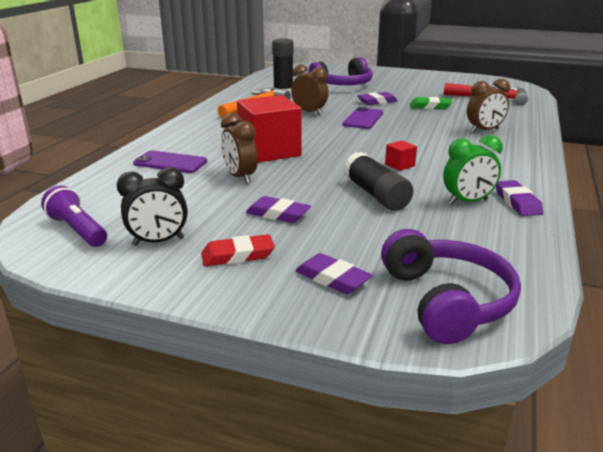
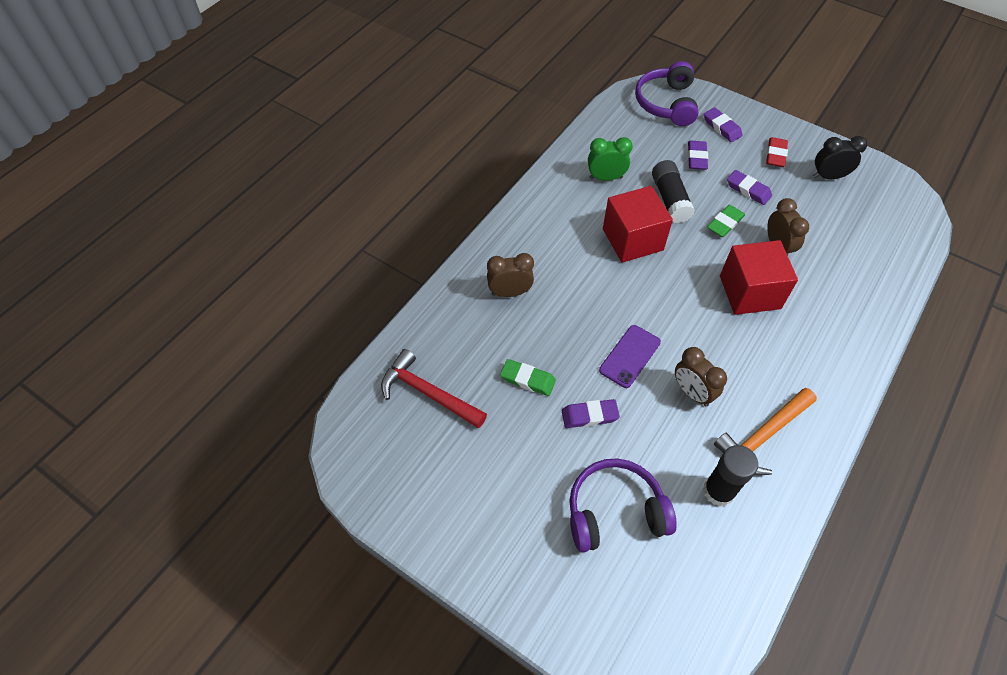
camera: 165 degrees left, 30 degrees up
purple flashlight [41,185,107,247] -> none
purple phone [133,151,207,173] -> none
red eraser [201,234,275,266] -> red eraser turned 75 degrees counterclockwise [766,137,788,167]
red cube [385,140,417,171] -> red cube [603,186,673,263], size x2.42
purple eraser [496,180,543,216] -> purple eraser moved to [688,141,708,170]
none -> green eraser [707,205,745,237]

